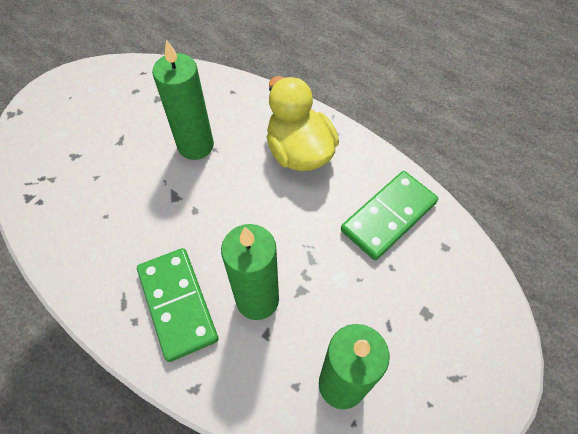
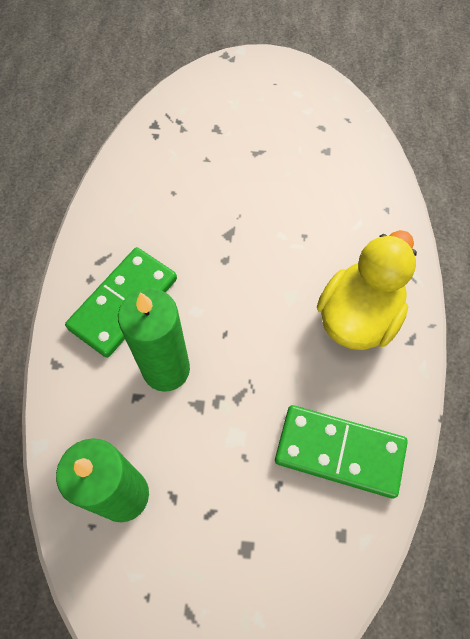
camera: 60 degrees right, 5 degrees up
green candle [152,40,214,160] -> none

